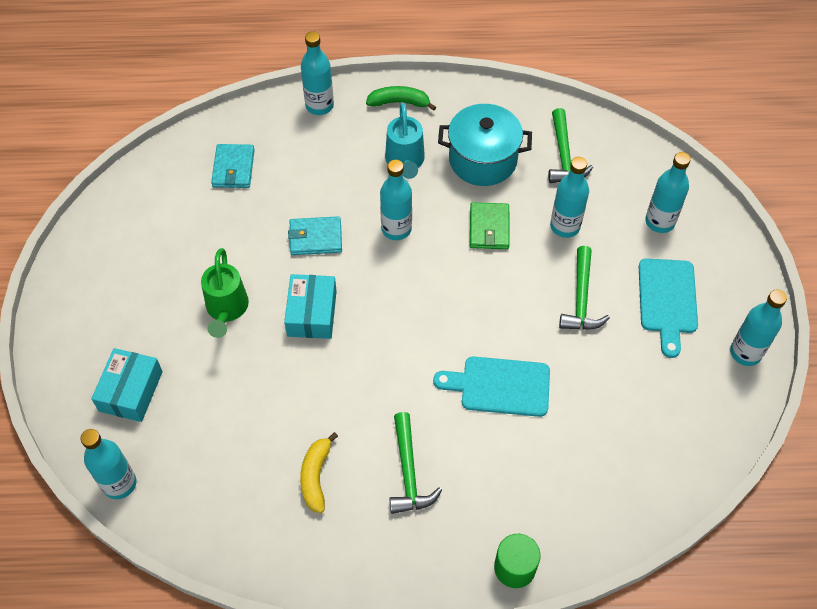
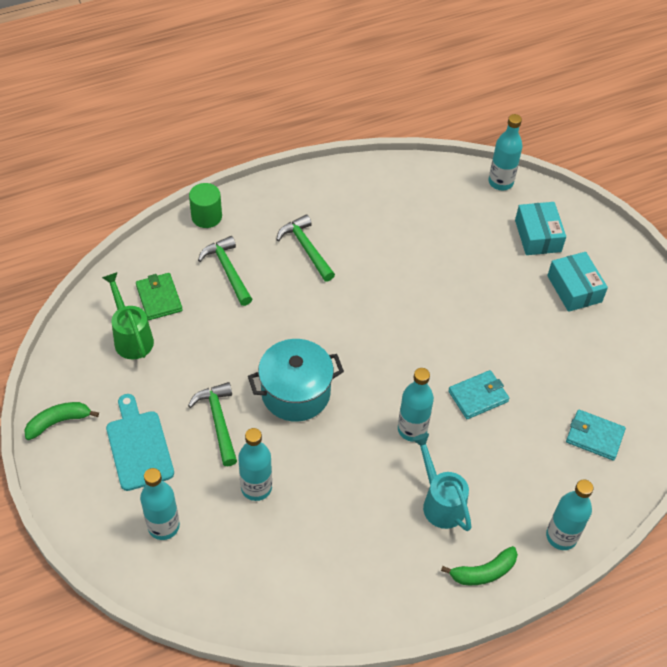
camera: 155 degrees right, 5 degrees down
green watering can [201,248,249,338] -> green watering can moved to [102,272,154,359]
turquoise wallet [211,144,255,188] -> turquoise wallet turned 45 degrees counterclockwise [566,409,626,461]
turquoise box [284,274,337,339] -> turquoise box moved to [547,252,608,312]
yellow banana [300,432,338,513] -> none
turquoise cutting board [433,356,550,417] -> none
turquoise pot [438,104,532,186] -> turquoise pot moved to [248,339,344,422]
green wallet [470,202,510,249] -> green wallet moved to [136,273,183,320]
green hammer [548,108,593,183] -> green hammer moved to [198,236,252,306]
turquoise bottle [730,290,787,366] -> green banana [24,402,99,440]

